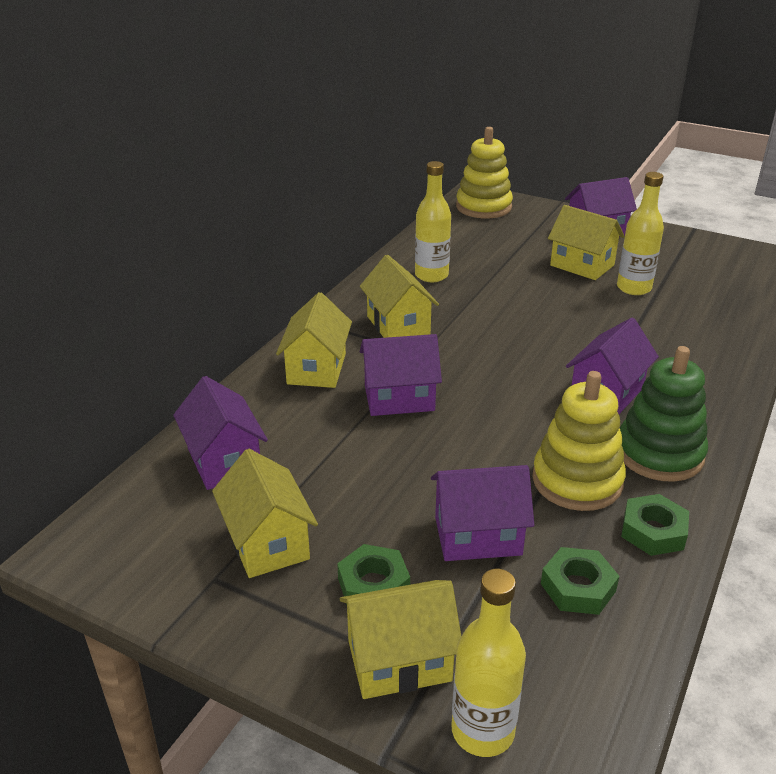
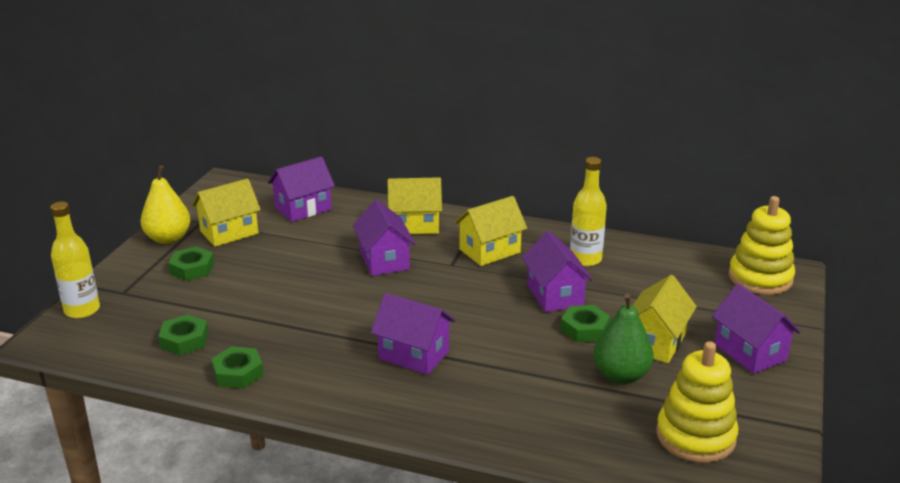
camera: 80 degrees right, 5 degrees down
yellow house [340,580,461,699] -> none
purple house [431,465,534,561] -> purple house moved to [522,231,593,312]
yellow stacking toy [532,371,626,511] -> yellow stacking toy moved to [656,341,738,463]
yellow bottle [617,172,664,295] -> green pear [593,294,654,384]
green stacking toy [620,346,708,482] -> none
none -> yellow pear [141,165,190,244]
none -> green nut [561,305,610,342]

